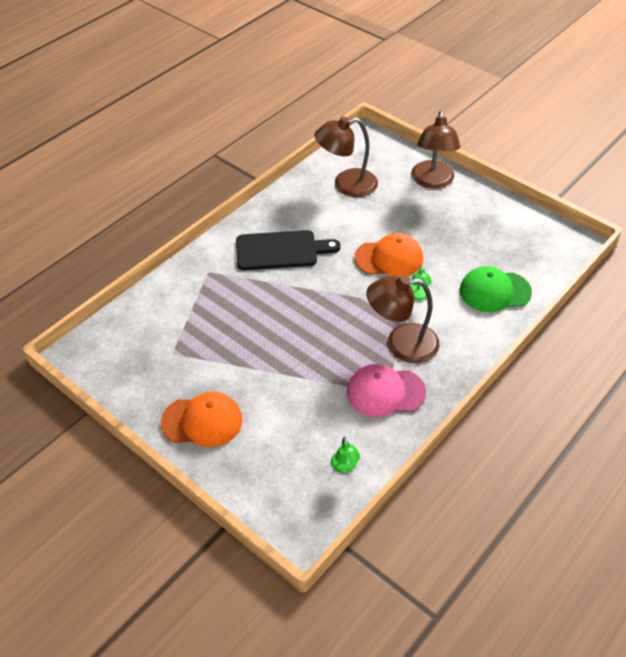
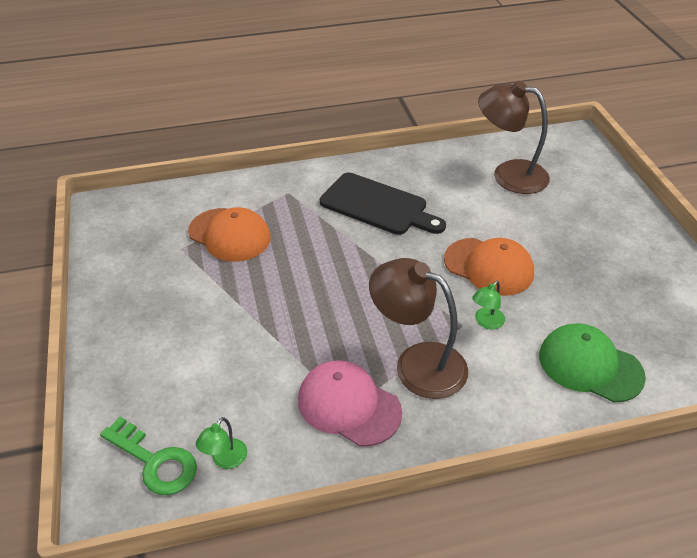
camera: 35 degrees right, 5 degrees down
orange cap [161,392,243,447] -> orange cap moved to [188,207,271,262]
brown lamp [411,111,460,189] -> none
none -> green key [100,417,197,495]

